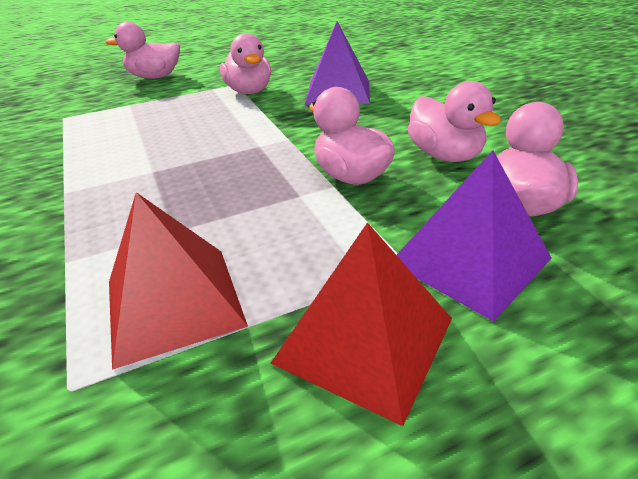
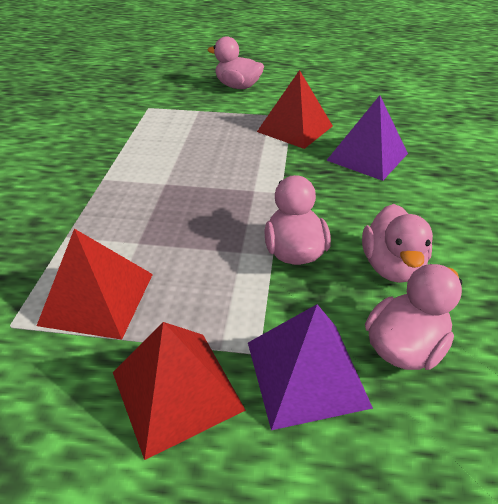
camera: 30 degrees right, 5 degrees up
pink duck [220,33,271,94] -> red pyramid [257,70,333,149]

